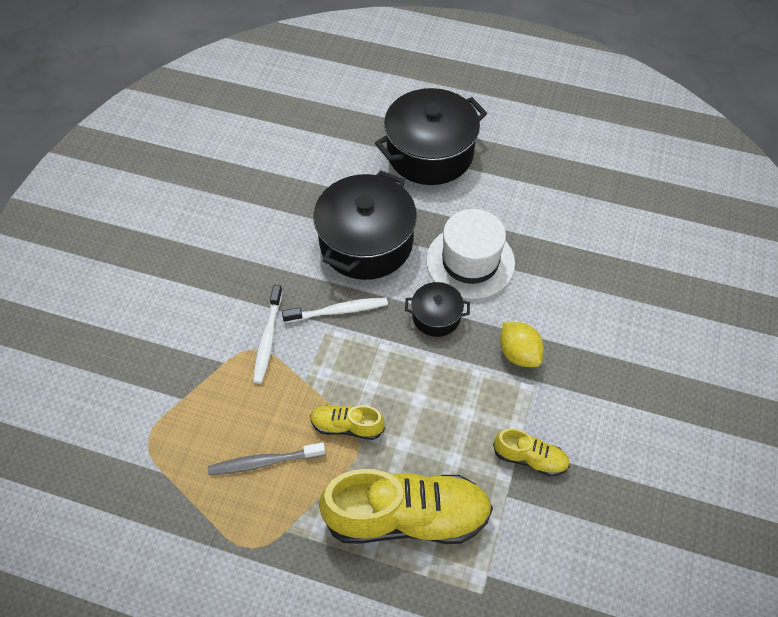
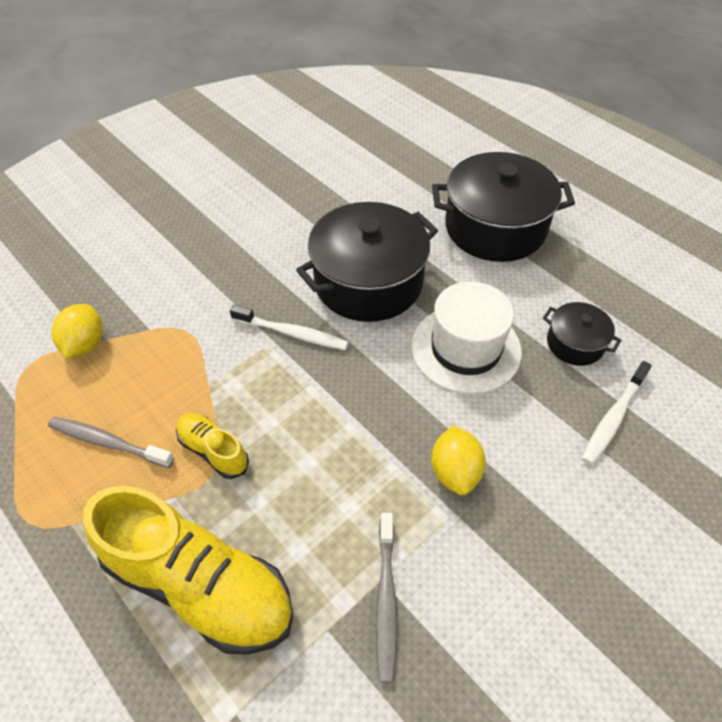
camera: 30 degrees right, 5 degrees down
white toothbrush [253,285,283,384] -> white toothbrush moved to [582,361,652,465]
black pot [405,282,470,337] -> black pot moved to [543,302,622,366]
yellow shoe [493,428,570,476] -> grey toothbrush [376,513,398,683]
none -> yellow lemon [51,304,103,358]

